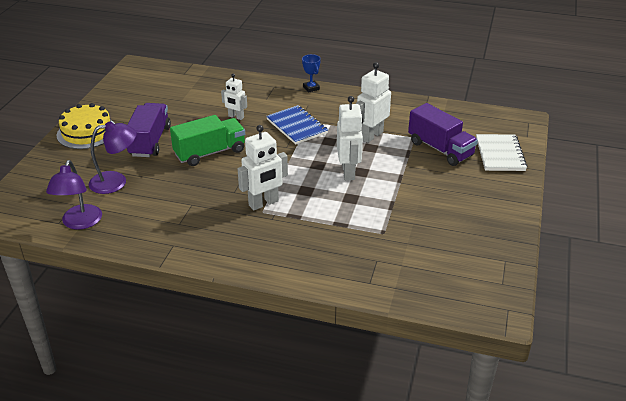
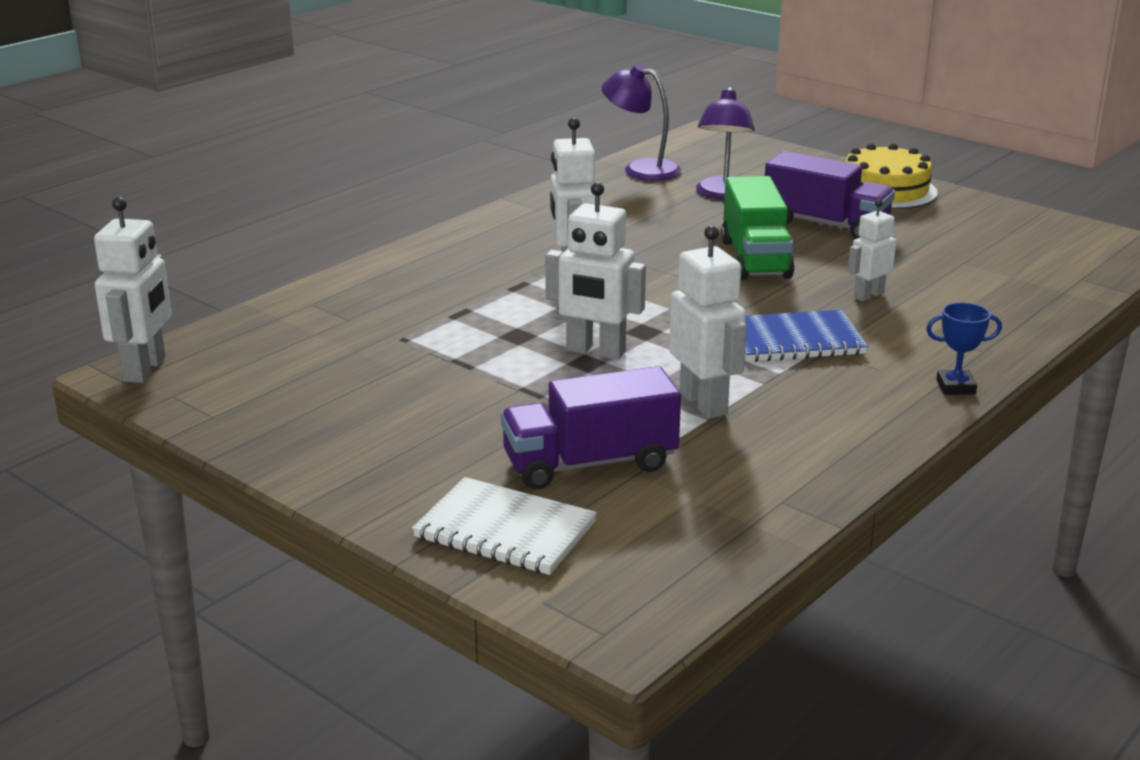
camera: 115 degrees right, 10 degrees down
none -> white robot [94,197,172,383]

